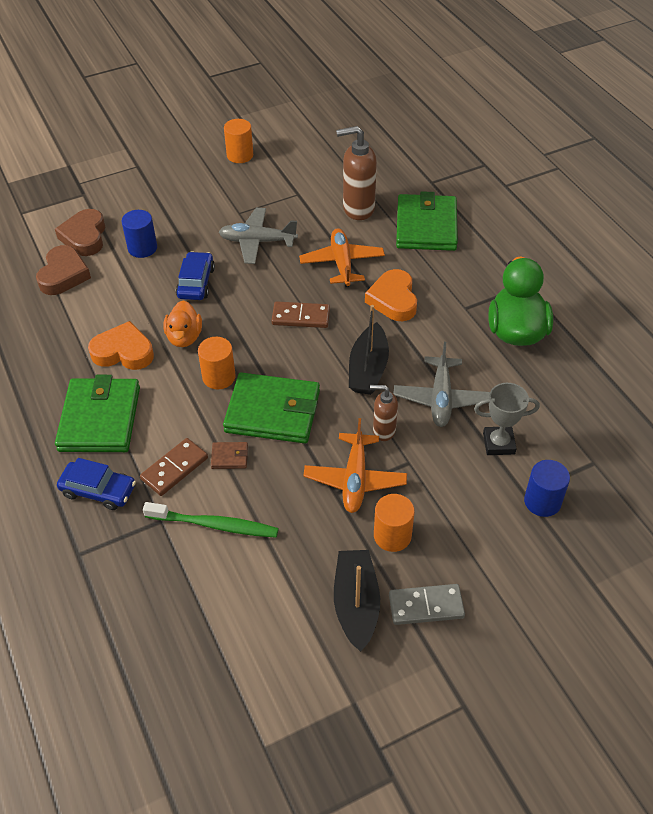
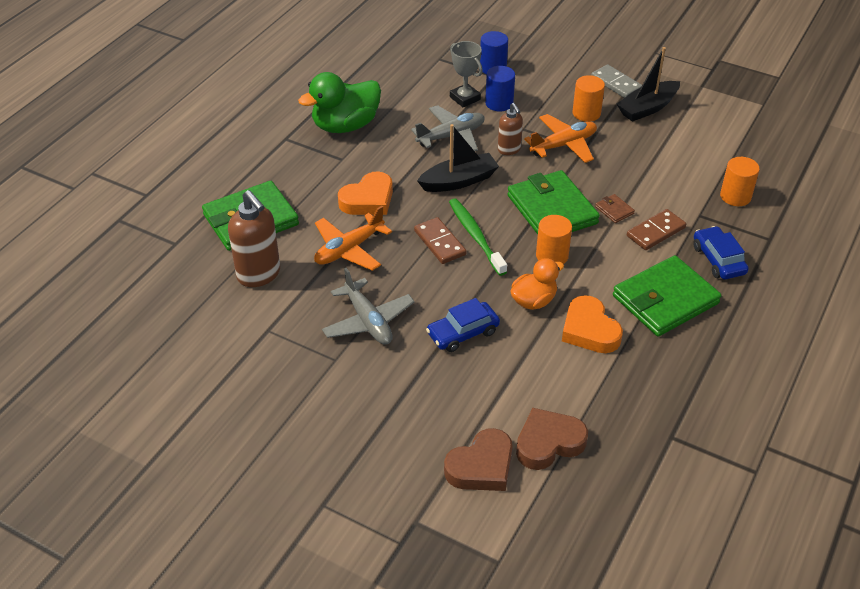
camera: 125 degrees left, 5 degrees down
blue cylinder [122,210,157,258] -> blue cylinder moved to [485,66,515,112]
brown domino [140,438,208,496] -> brown domino turned 45 degrees counterclockwise [627,209,686,250]
green toothbrush [143,502,279,538] -> green toothbrush moved to [449,198,507,276]
orange cylinder [224,119,253,163] -> orange cylinder moved to [720,157,760,206]

